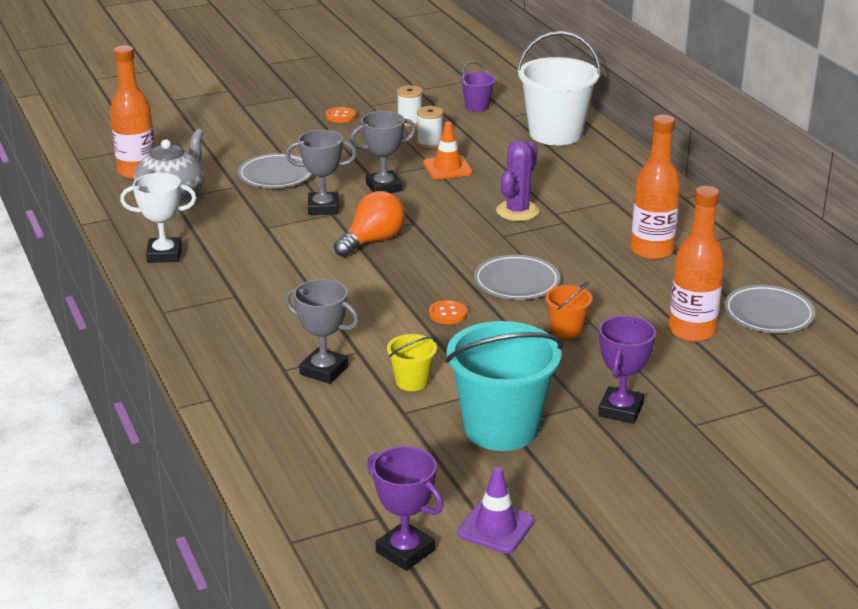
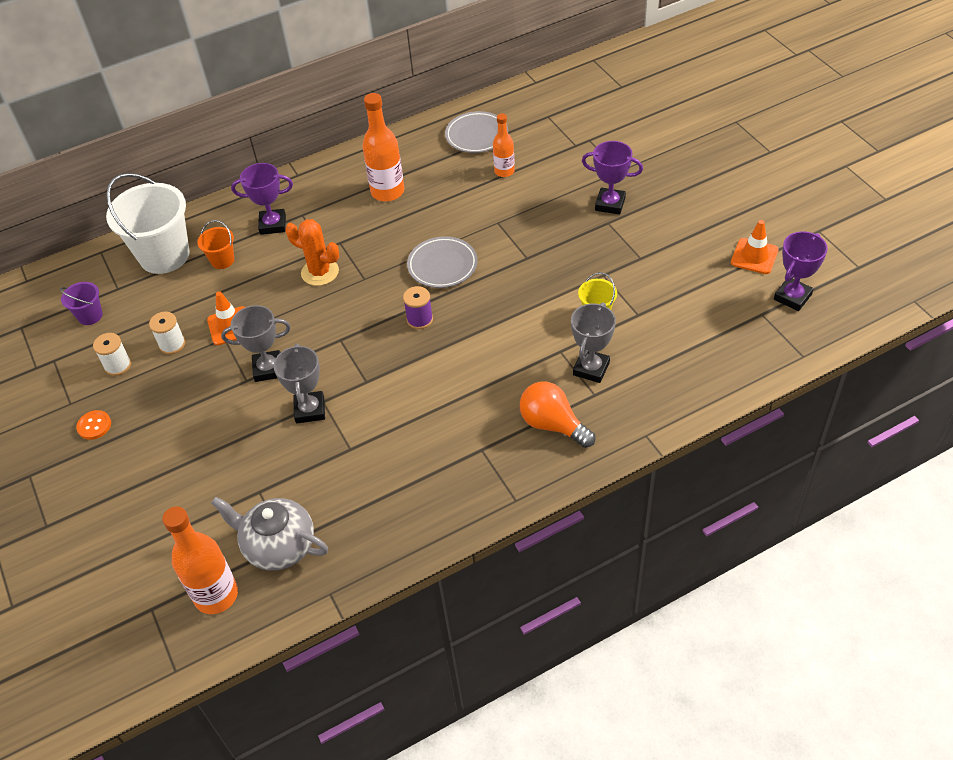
camera: 90 degrees left, 20 degrees up
white trophy [120,173,196,263] -> none
grey plate [238,153,313,188] -> none
orange light bulb [334,191,405,257] -> orange light bulb moved to [520,381,595,448]
grey trophy [350,111,416,193] -> grey trophy turned 75 degrees counterclockwise [221,305,291,382]
orange button [429,300,467,324] -> none
turquoise bucket [445,321,563,451] -> none
purple traffic cone [457,467,534,553] -> orange traffic cone [731,220,779,274]
purple cactus [496,140,539,221] -> orange cactus [285,219,339,286]
orange bucket [545,281,593,339] -> orange bucket moved to [197,220,234,269]
orange bottle [669,186,724,342] -> orange bottle [493,114,515,177], size x0.60
none -> purple trophy [231,163,293,235]
none -> purple spool [403,286,433,329]

